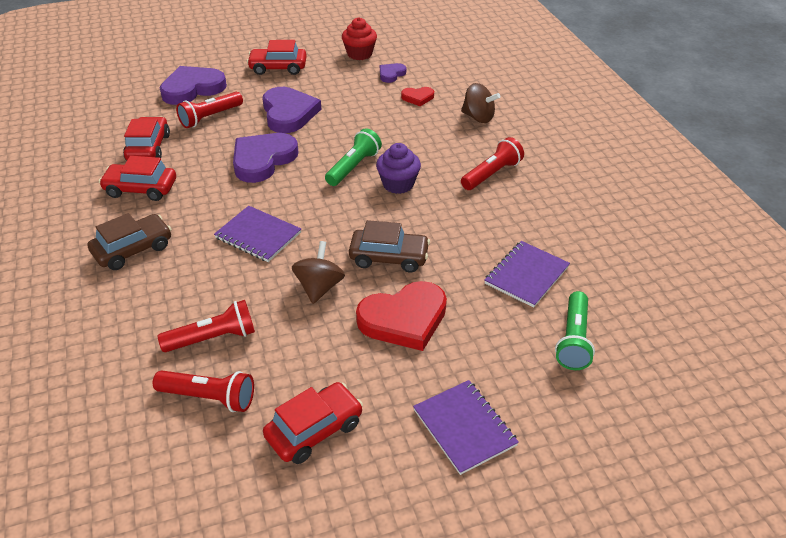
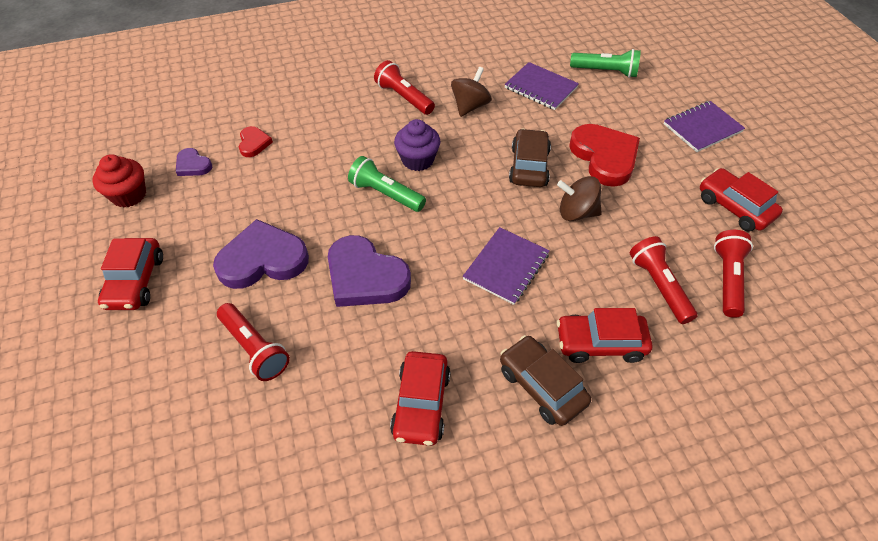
camera: 90 degrees left, 10 degrees up
red car [123,117,170,161] -> red car moved to [557,308,652,363]
purple heart [160,66,227,105] -> none
brown spinning top [461,83,500,123] -> brown spinning top moved to [451,67,492,117]

